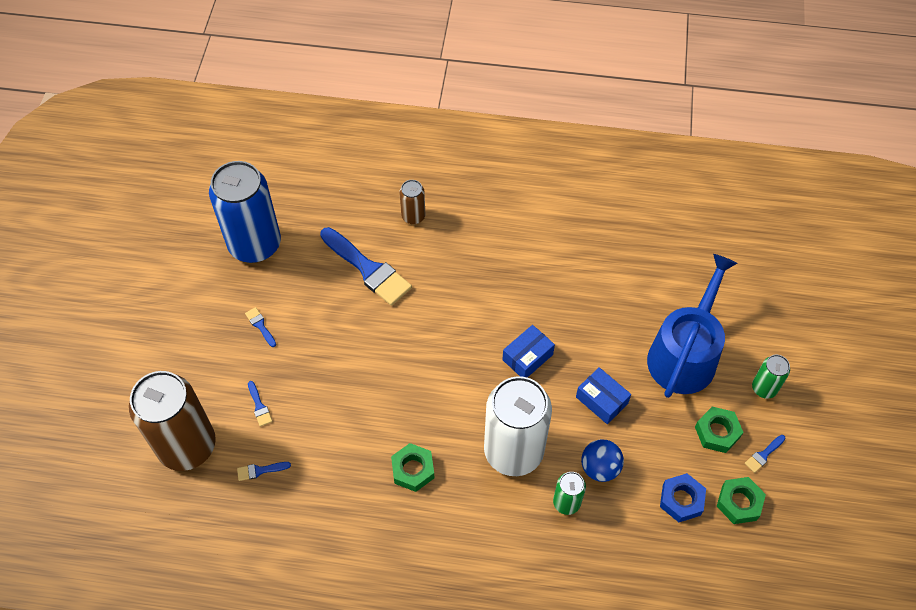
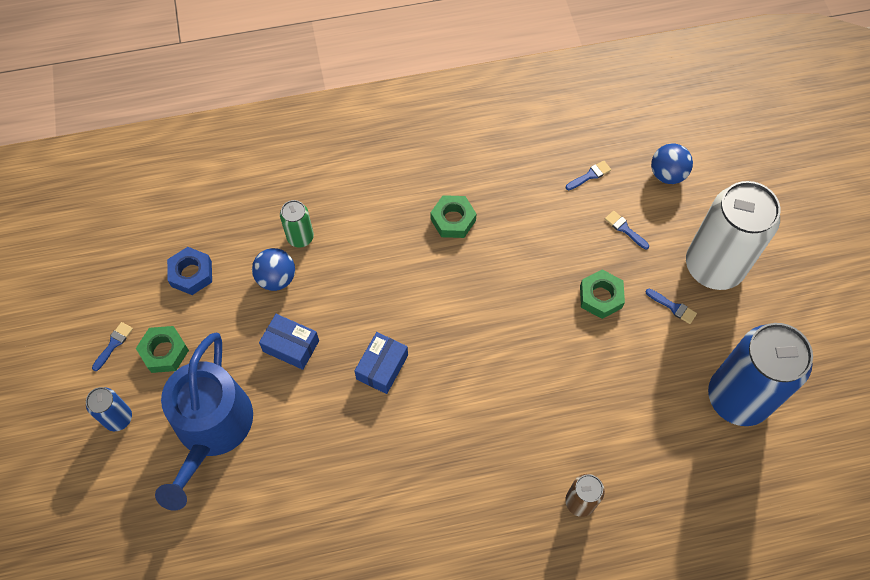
camera: 160 degrees right, 5 degrees up
brown can [129,371,216,471] -> blue ball [651,144,693,184]
blue brush [320,227,412,306] -> none
white can [484,376,552,476] -> white can moved to [686,181,780,290]
green nut [717,477,766,524] -> green nut moved to [580,270,625,319]
green can [752,355,790,399] -> blue can [86,387,132,431]

